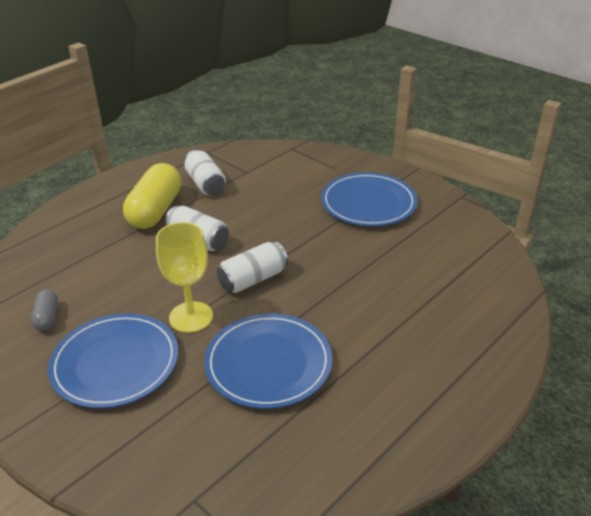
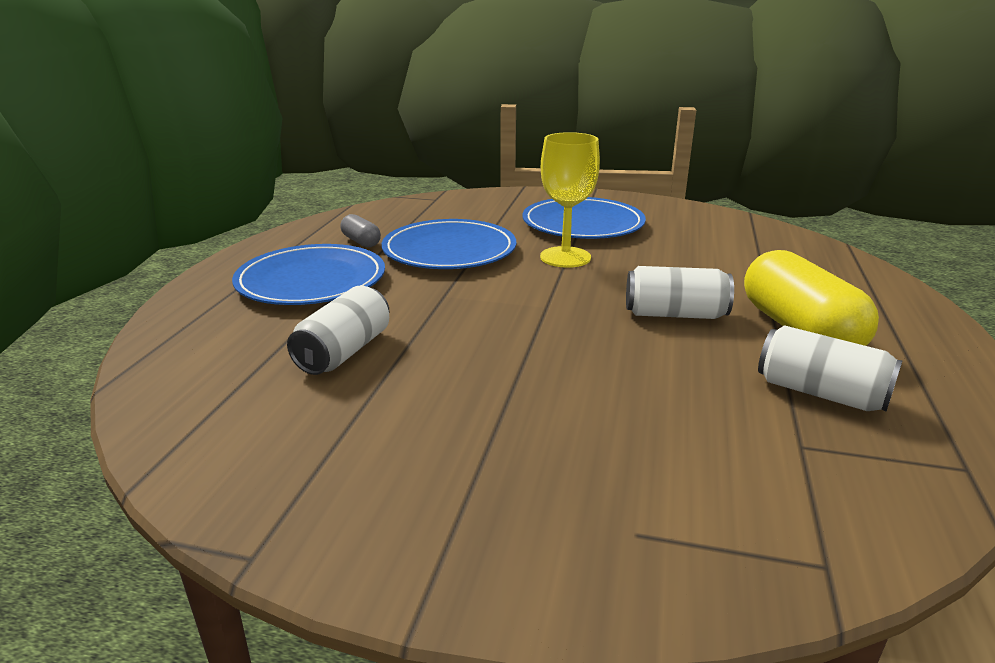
camera: 150 degrees right, 10 degrees down
grey capsule [31,289,58,331] -> grey capsule moved to [340,214,381,247]
white can [217,241,288,293] -> white can moved to [287,286,389,375]
blue plate [321,173,417,226] -> blue plate moved to [232,244,385,305]

